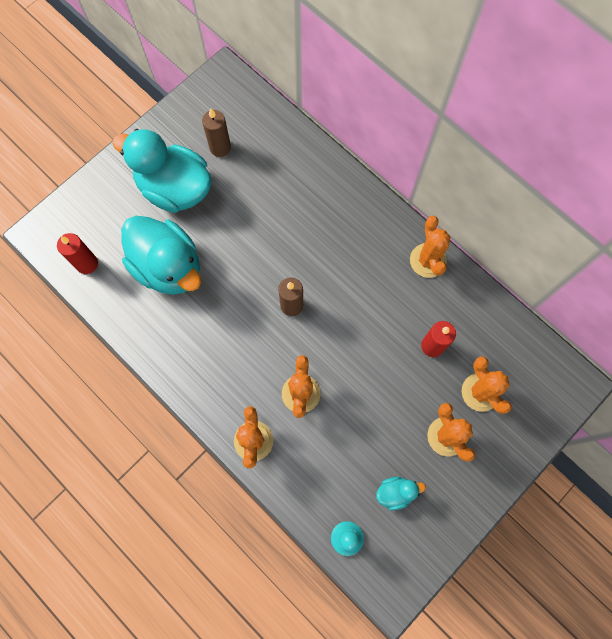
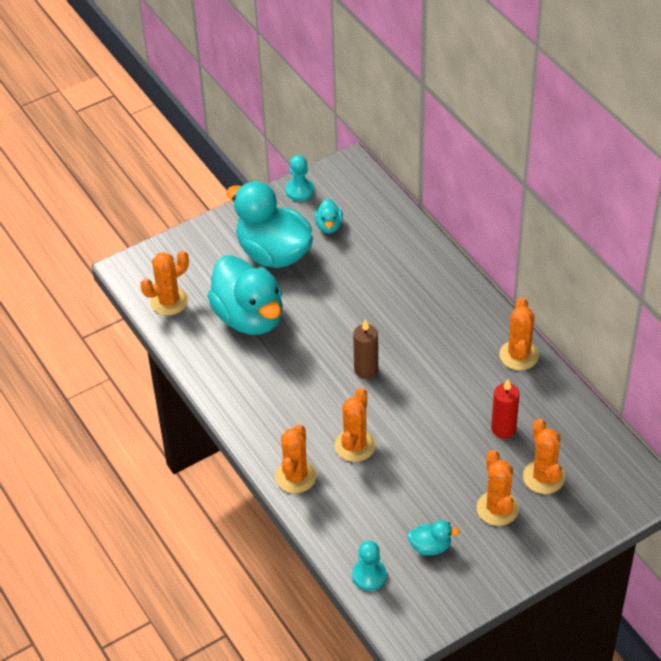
camera: 15 degrees right, 25 degrees down
red candle [57,233,98,274] -> orange cactus [140,251,189,315]
brown candle [202,108,231,157] -> turquoise duck [315,199,343,233]
none -> turquoise pawn [285,155,314,201]

